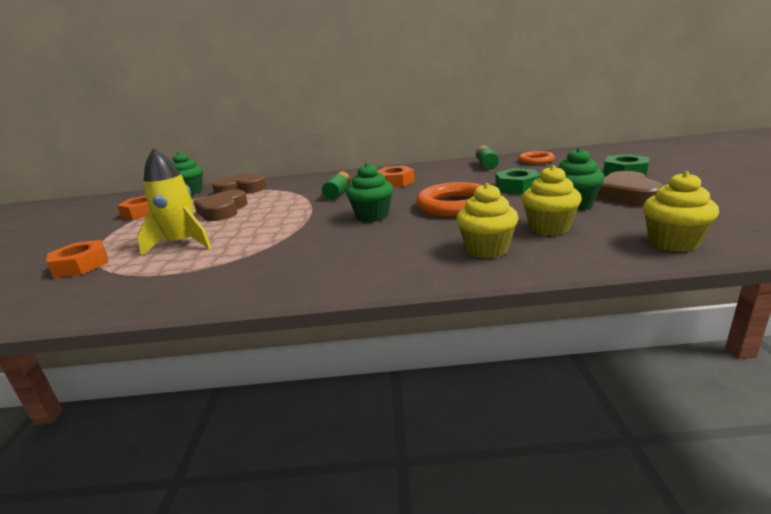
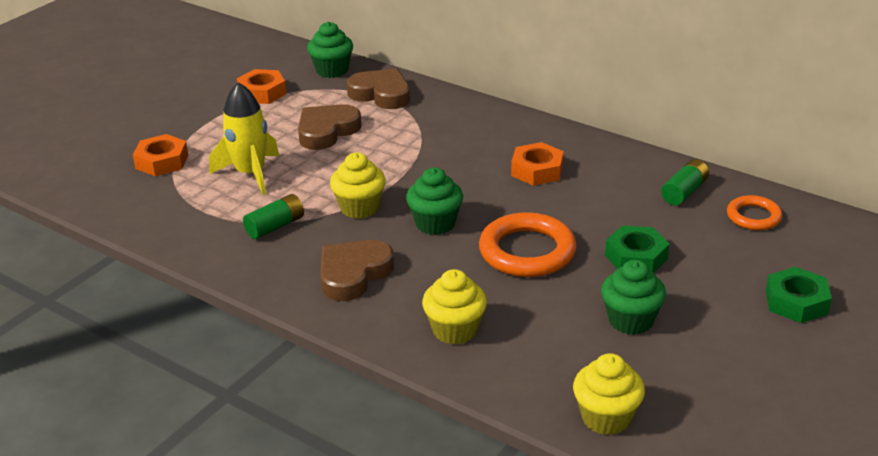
camera: 35 degrees right, 10 degrees up
green battery [322,171,351,200] -> green battery moved to [243,194,304,239]
yellow cupcake [522,165,582,236] -> yellow cupcake moved to [330,153,386,219]
brown heart [596,171,663,206] -> brown heart moved to [320,240,394,301]

